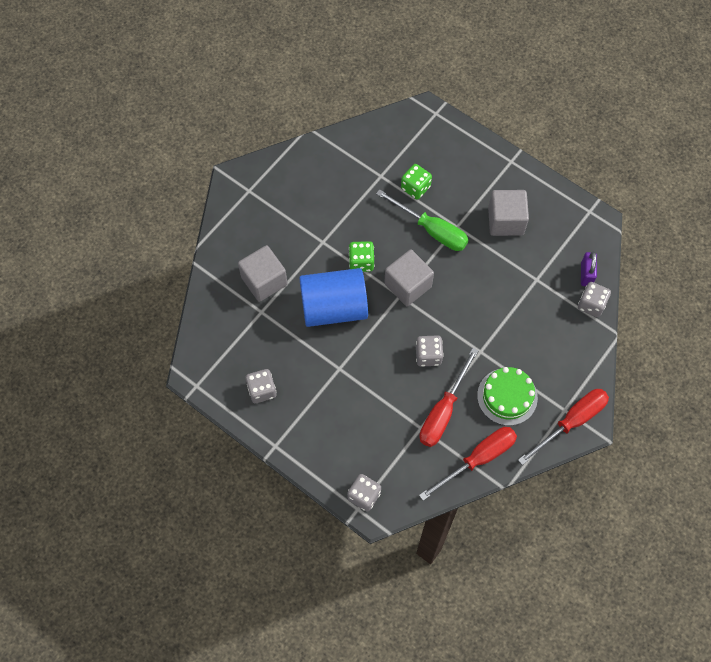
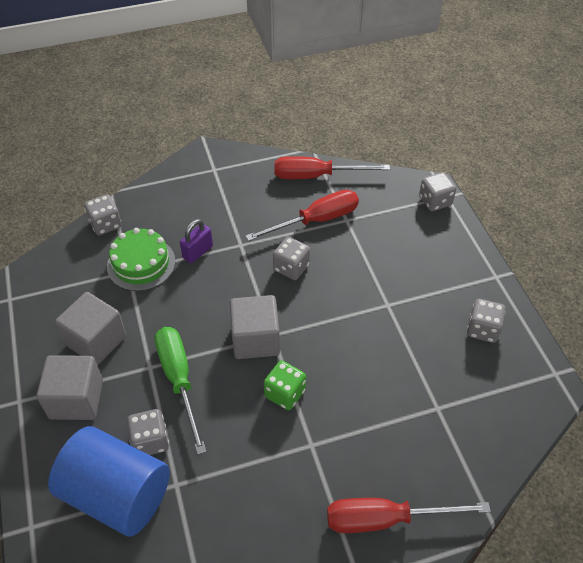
camera: 145 degrees left, 15 degrees down
grey cube [238,245,288,302] -> grey cube moved to [36,355,103,420]
blue cylinder [299,268,368,327] -> blue cylinder moved to [48,426,170,537]
green dice [401,164,432,200] -> grey dice [127,409,169,455]
green cake [477,367,538,426] -> green cake moved to [107,228,175,291]
red screwdriver [518,389,609,465] -> red screwdriver moved to [327,498,491,533]
purple padlock [581,252,597,286] -> purple padlock moved to [180,219,213,263]

